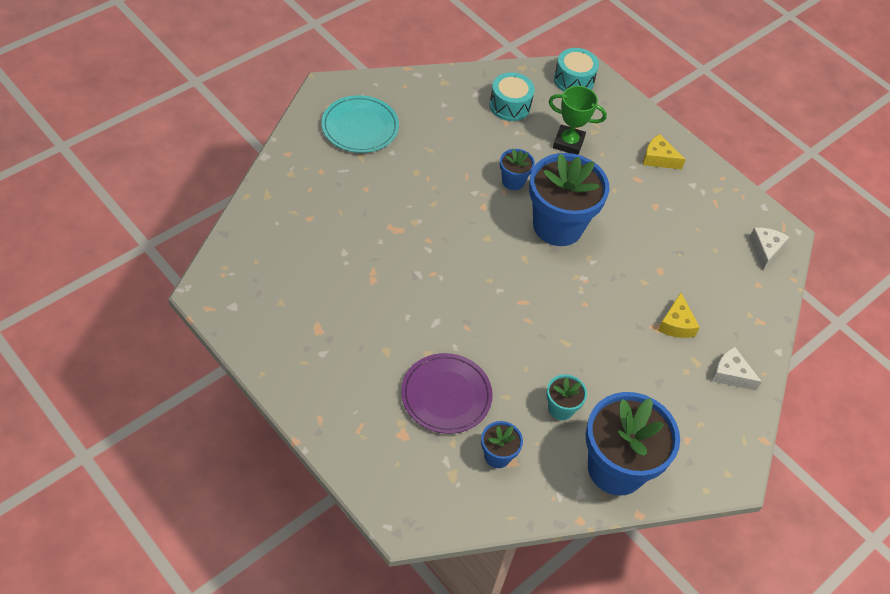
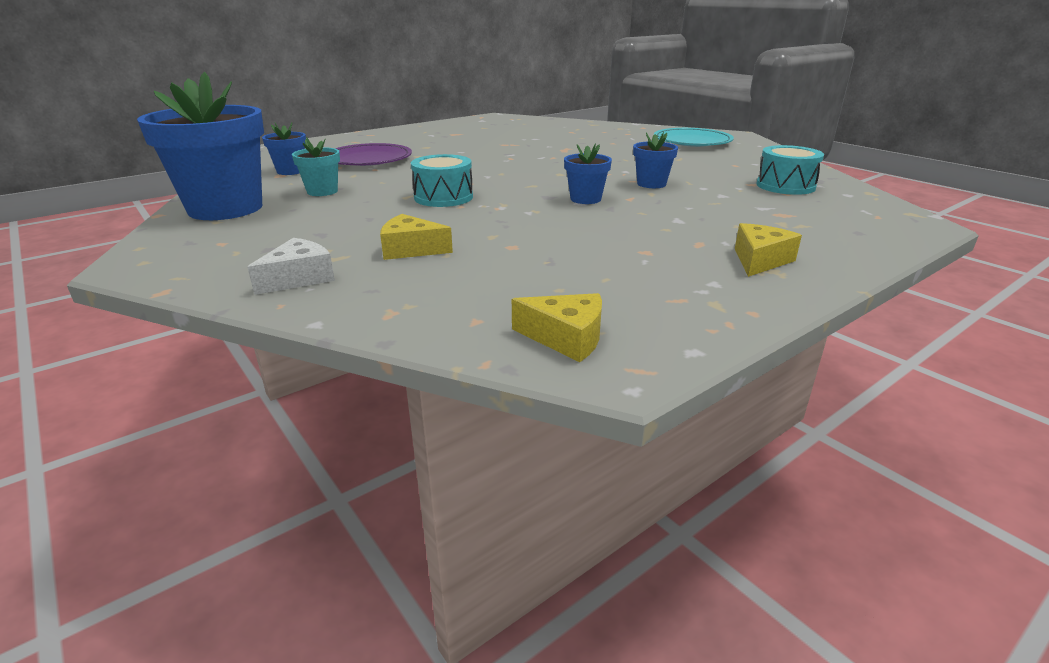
camera: 100 degrees right, 25 degrees down
blue flower pot [529,153,609,246] -> blue flower pot [564,143,612,204], size x0.46
green trophy [549,86,607,155] -> none
turquoise drum [554,48,599,92] -> turquoise drum moved to [411,154,473,207]
white cheese [749,227,789,270] -> yellow cheese [512,293,602,362]

